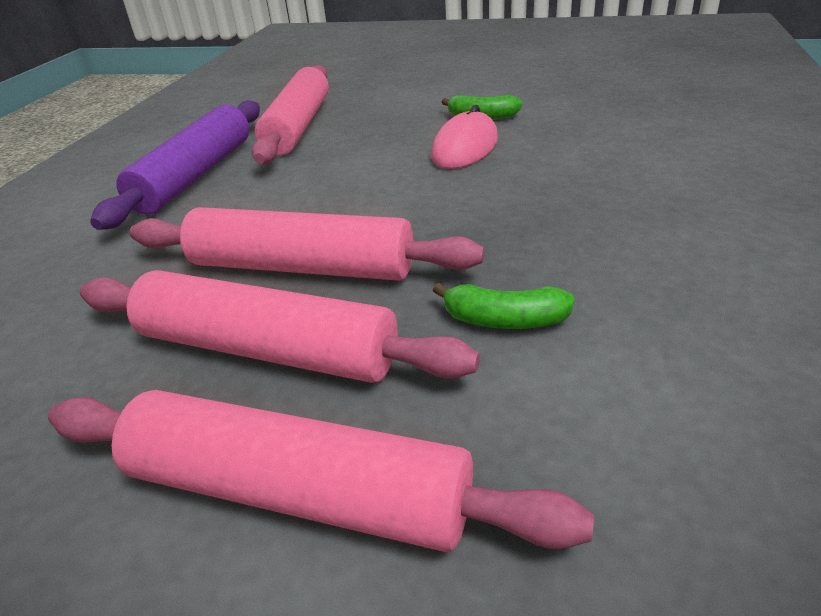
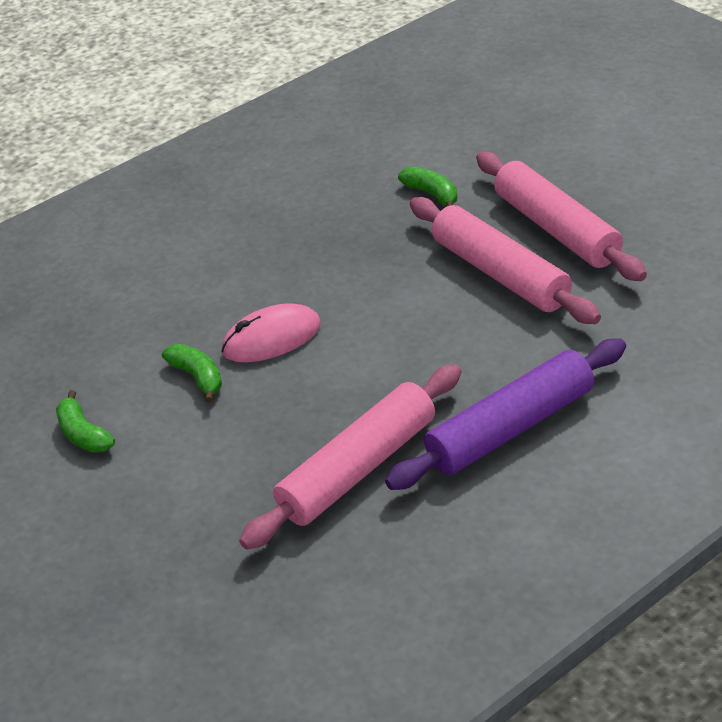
camera: 140 degrees left, 5 degrees up
pink rolling pin [48,390,594,552] -> none
none -> green banana [56,390,115,453]

